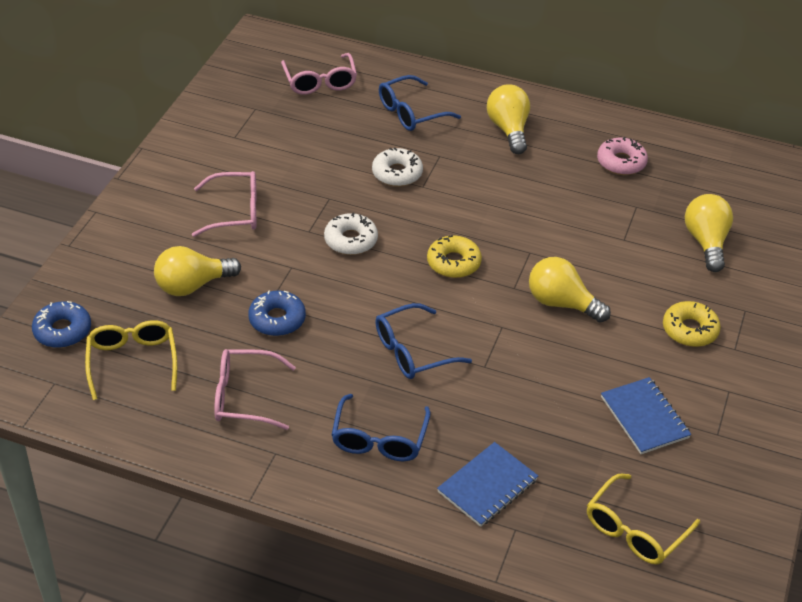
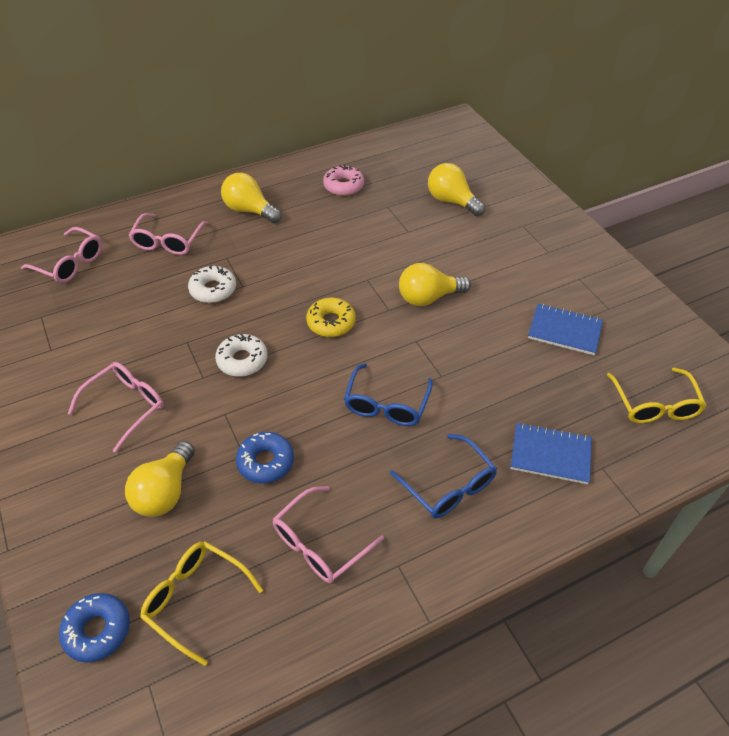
camera: 45 degrees left, 5 degrees up
blue glasses [379,75,461,131] -> pink glasses [128,213,208,255]
blue notebook [437,442,538,527] -> blue notebook turned 75 degrees counterclockwise [510,423,592,484]
yellow donut [663,301,721,347] -> none

